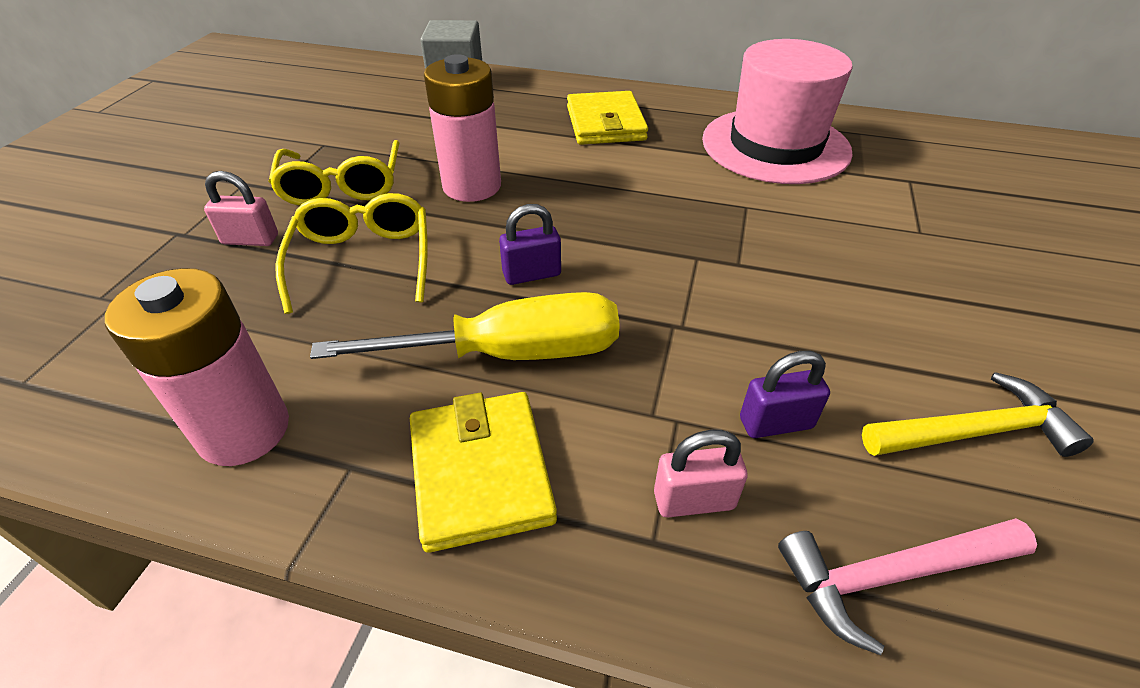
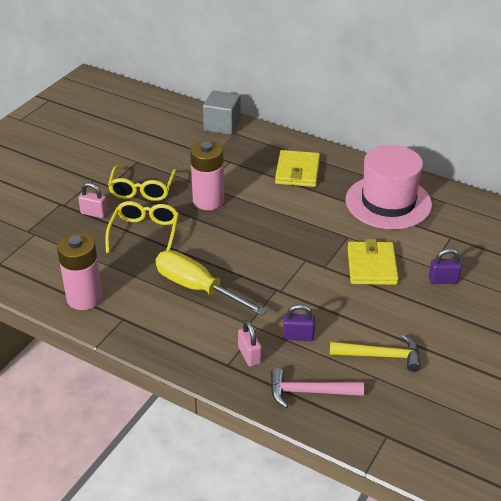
camera: 15 degrees right, 5 degrees down
yellow screwdriver [310,292,620,360] -> yellow screwdriver turned 150 degrees counterclockwise [156,250,267,315]
yellow wallet [410,392,557,553] -> yellow wallet moved to [348,239,399,285]
purple padlock [499,204,561,285] -> purple padlock moved to [429,248,462,284]
pink padlock [654,430,748,518] -> pink padlock turned 60 degrees clockwise [238,320,262,367]

